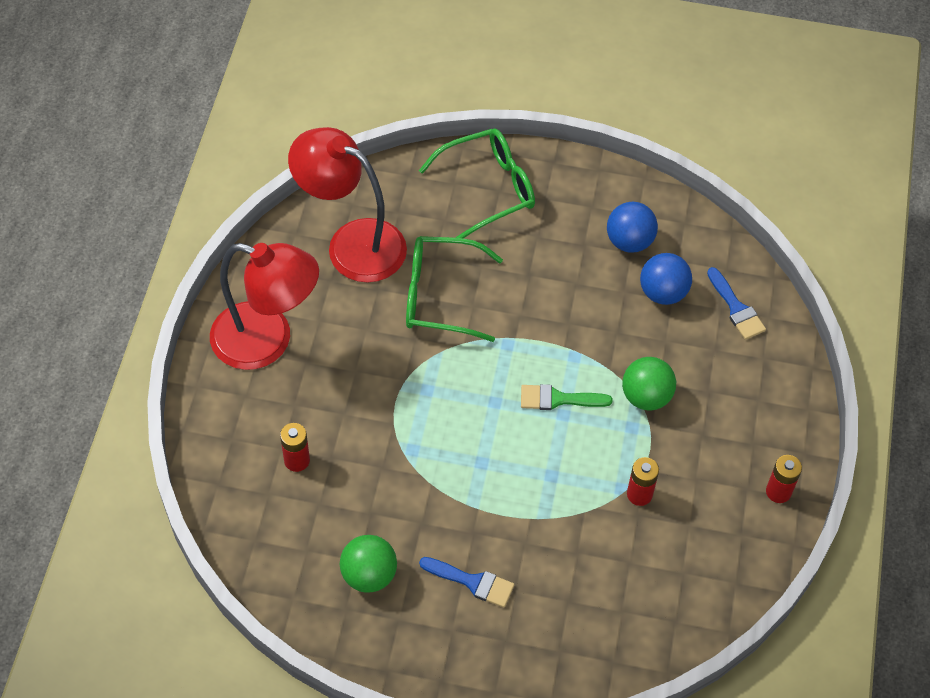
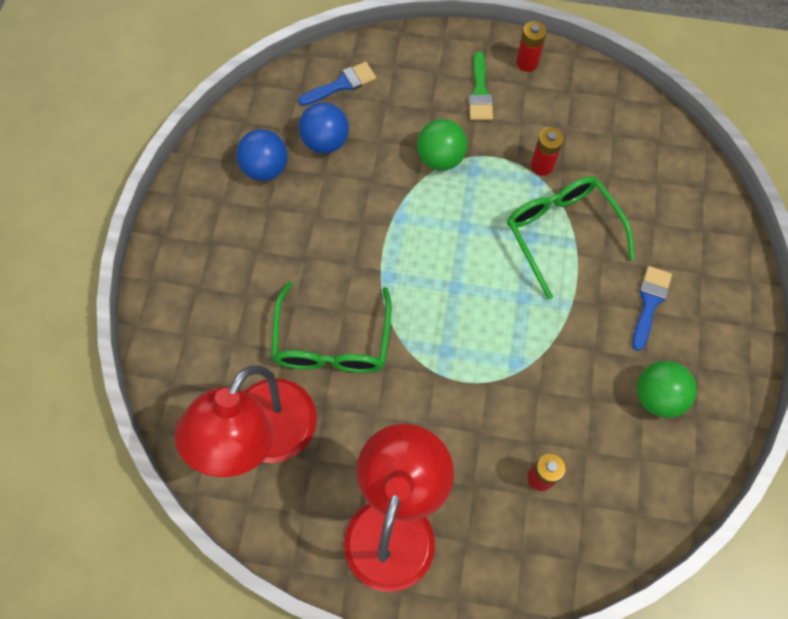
camera: 90 degrees left, 10 degrees up
green glasses [419,128,535,238] -> green glasses moved to [507,176,635,299]
green brush [521,384,612,410] -> green brush moved to [469,51,493,120]

